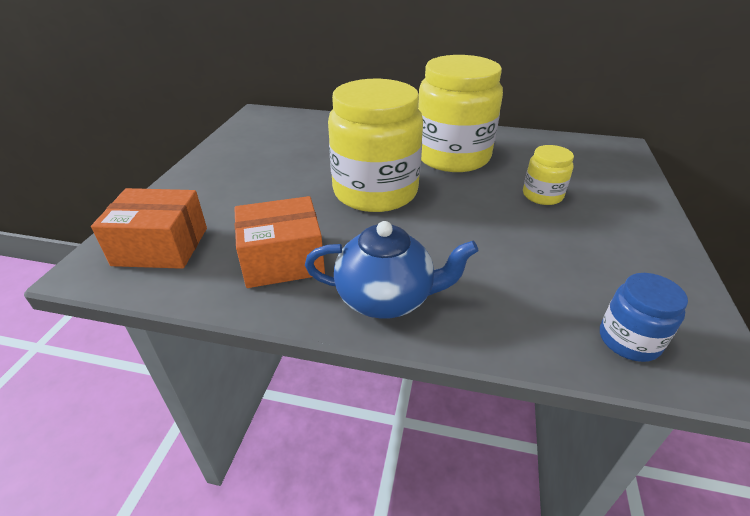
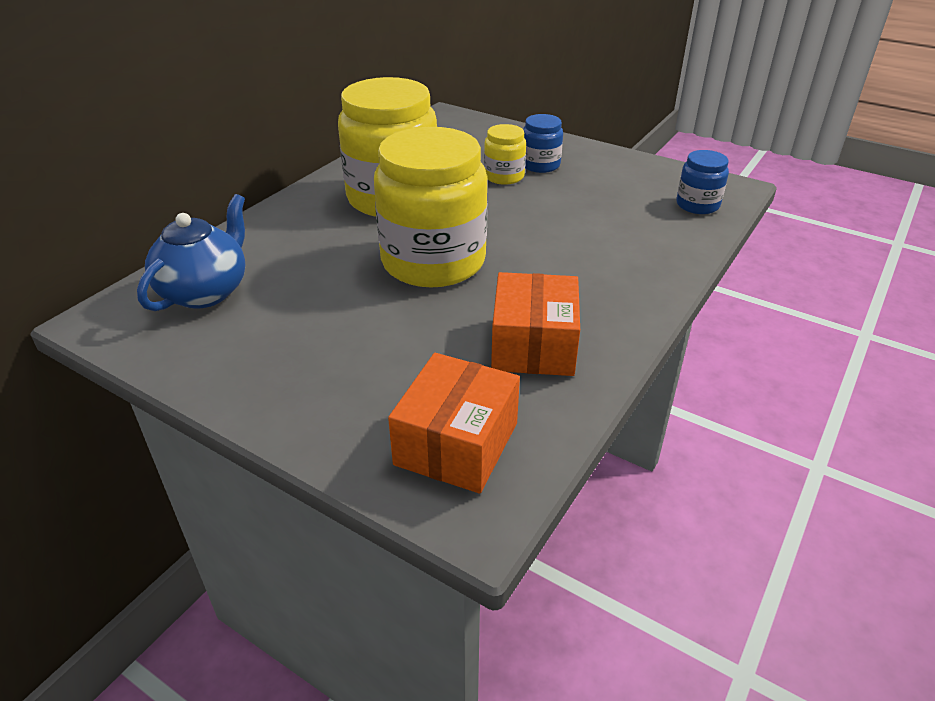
camera: 70 degrees left, 0 degrees up
blue teapot [305,221,479,319] -> blue teapot moved to [137,194,245,311]
none -> blue jar [523,114,563,173]

